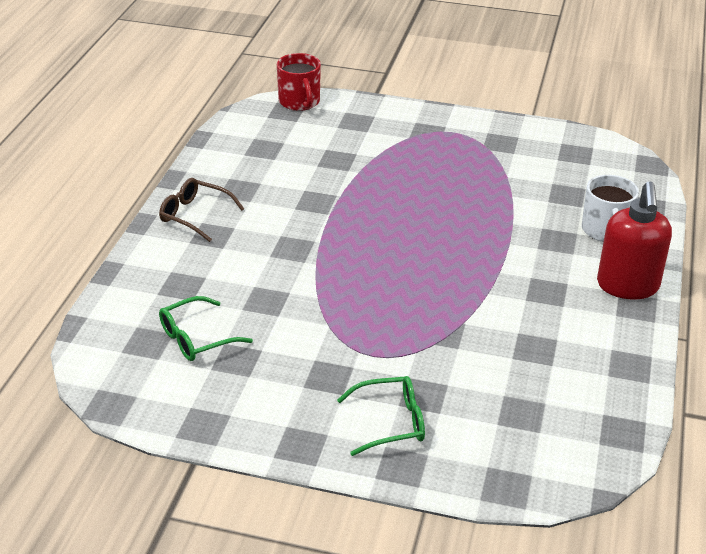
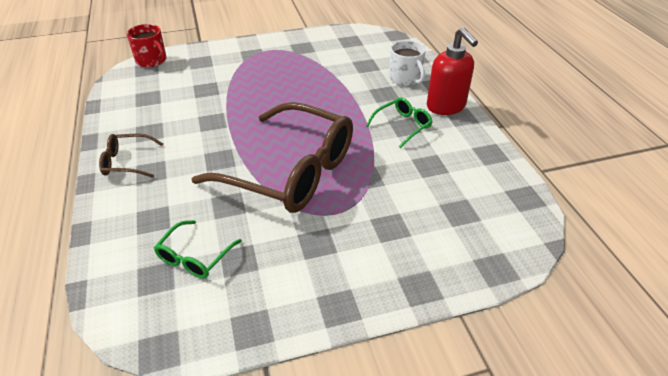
camera: 30 degrees left, 5 degrees up
green glasses [337,376,425,456] -> green glasses moved to [366,97,432,149]
none -> brown glasses [191,102,353,213]

